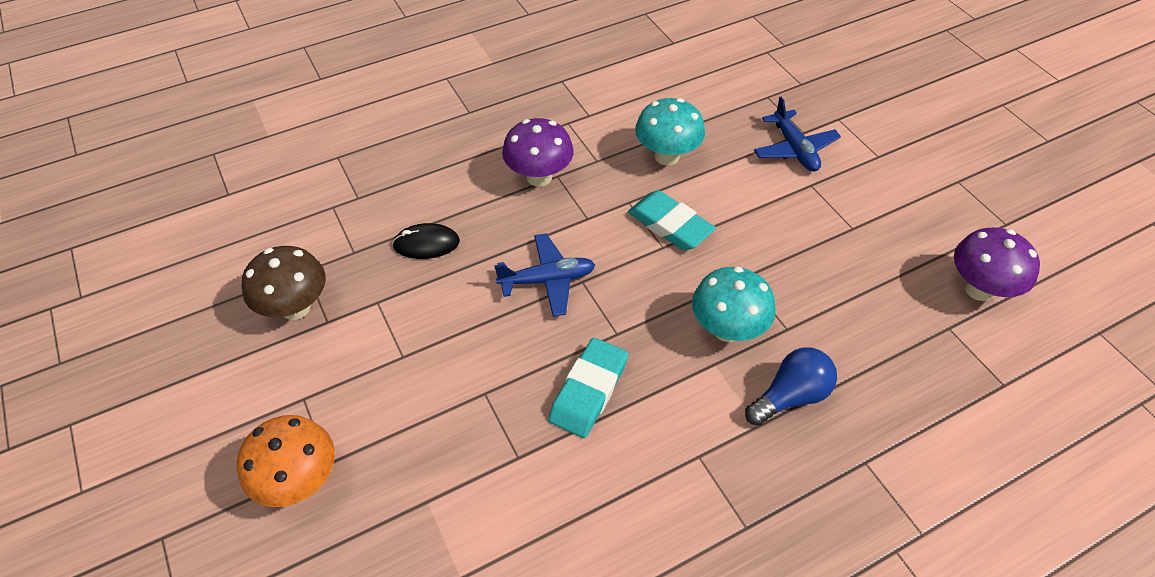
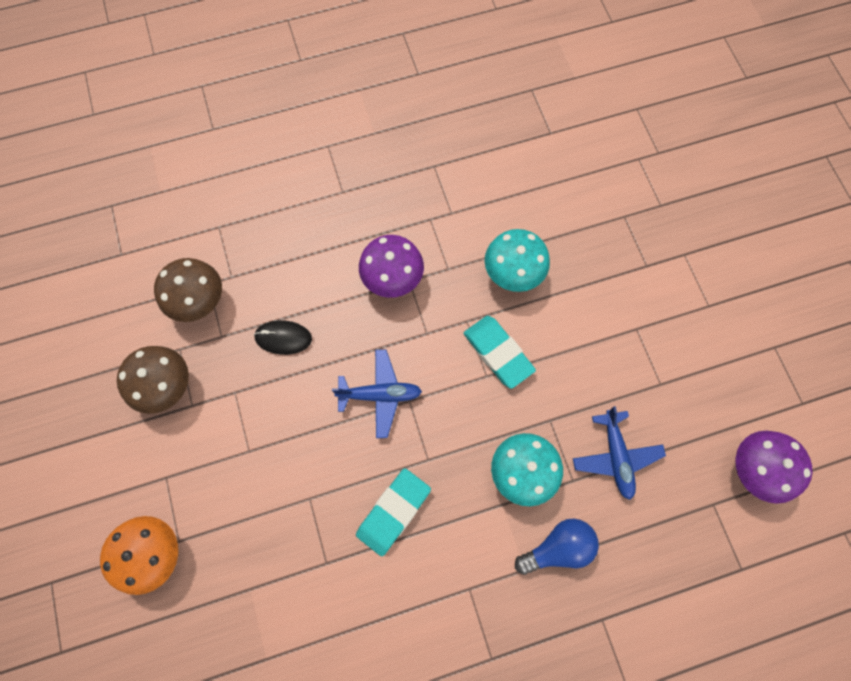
camera: 10 degrees right, 20 degrees up
blue plane [754,97,841,172] -> blue plane moved to [573,406,666,500]
none -> brown mushroom [154,258,222,322]

